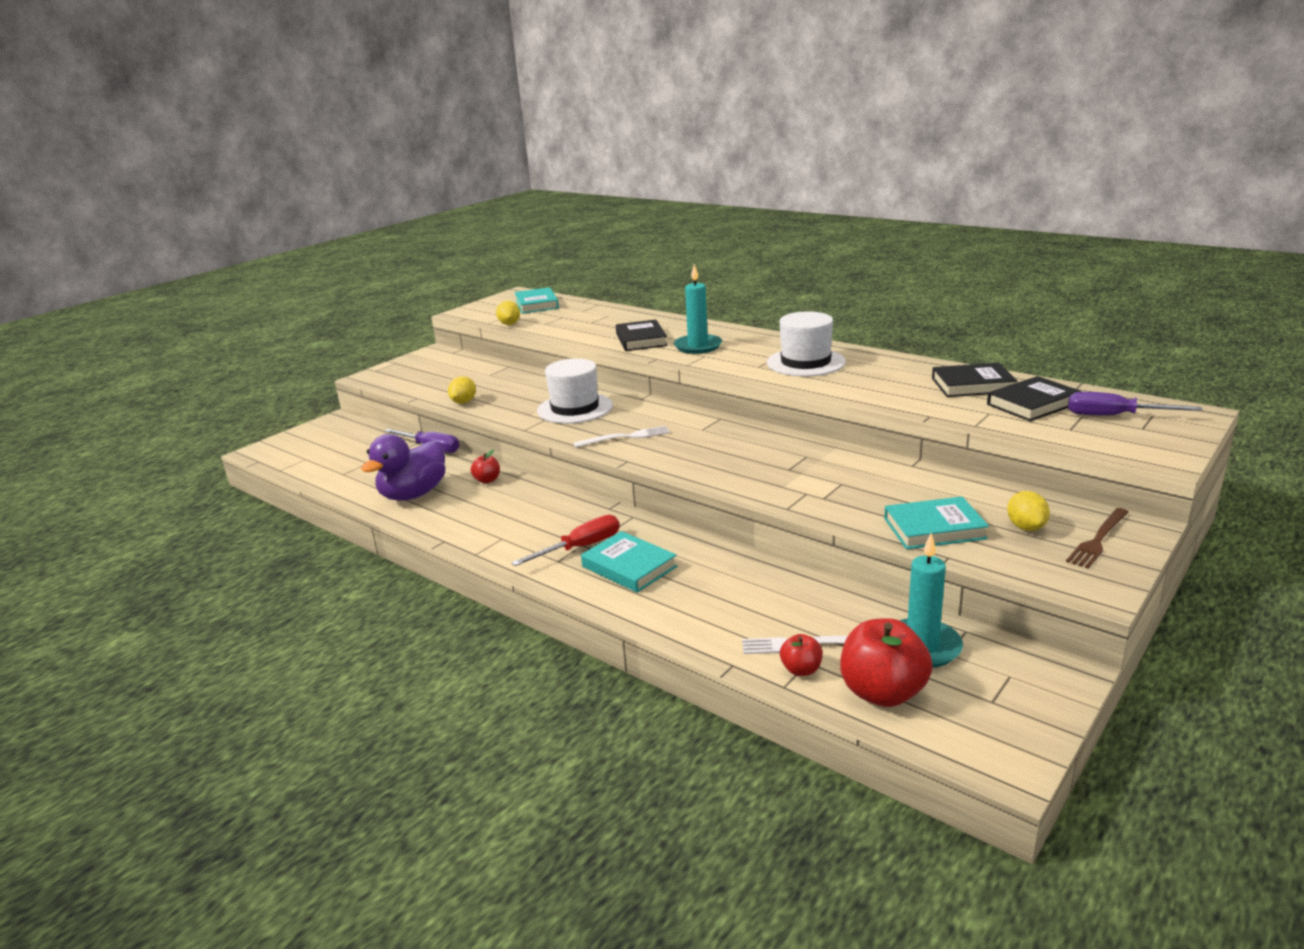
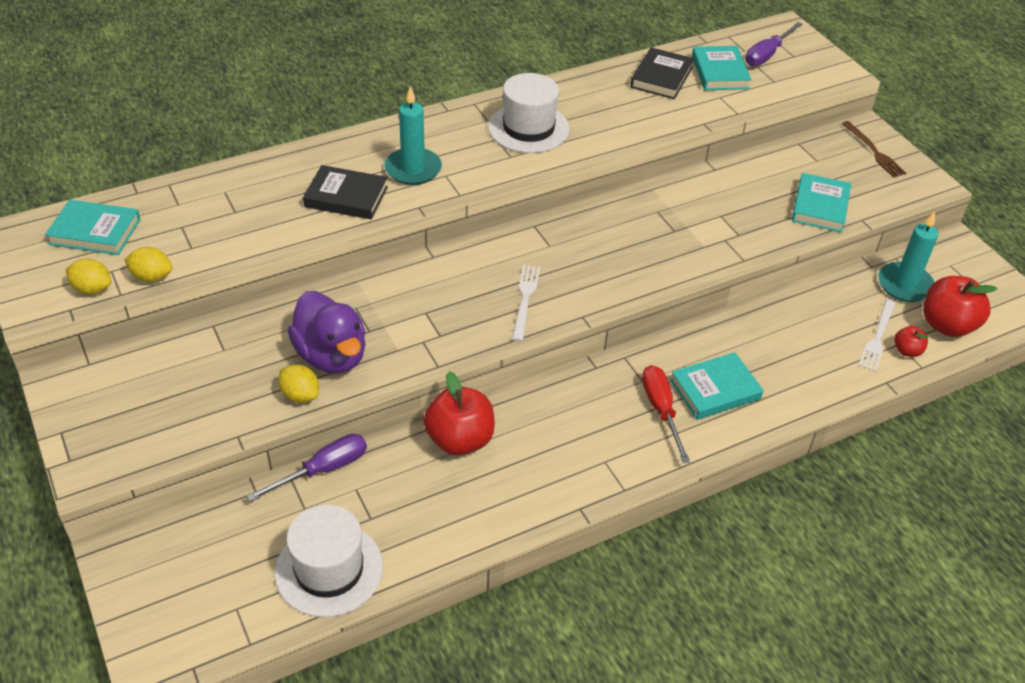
camera: 70 degrees left, 20 degrees up
purple duck [361,434,446,501] -> purple duck moved to [288,291,366,373]
red apple [471,449,500,483] -> red apple [424,371,495,455], size x1.99
white hat [537,358,613,424] -> white hat moved to [274,505,383,617]
black book [987,376,1082,421] -> turquoise book [692,46,752,90]
yellow lemon [1007,491,1050,531] -> yellow lemon moved to [66,259,111,294]

